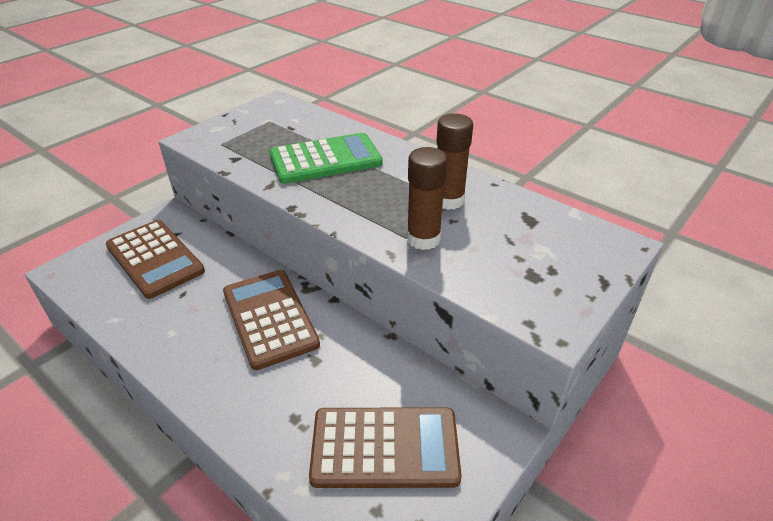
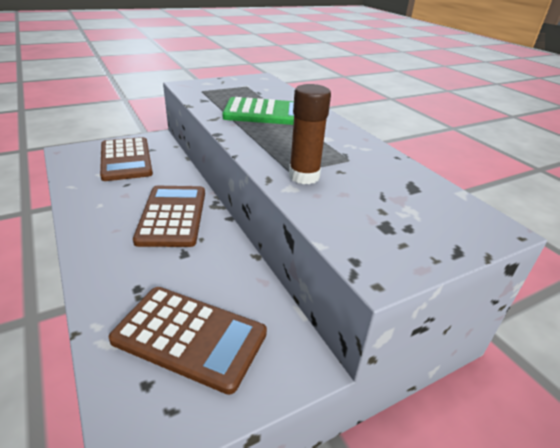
camera: 20 degrees right, 5 degrees down
brown glue stick [436,113,473,210] -> none

